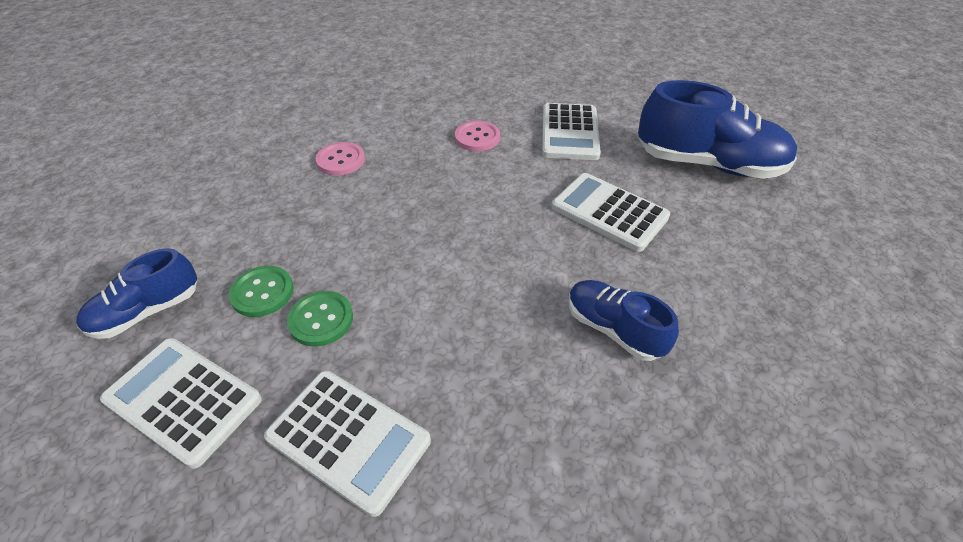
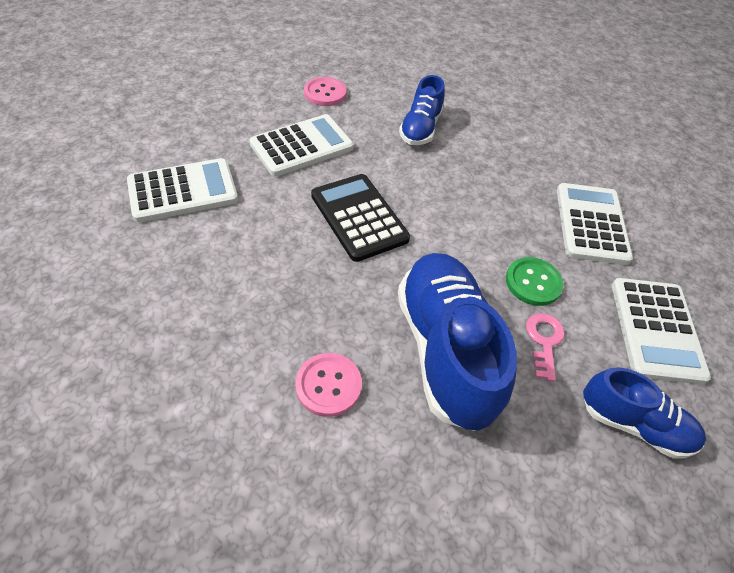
camera: 120 degrees left, 5 degrees up
green button [228,266,294,317] -> pink key [526,313,565,382]
pink button [455,120,500,151] -> pink button moved to [304,77,347,106]
white calculator [552,173,670,252] -> white calculator turned 135 degrees counterclockwise [250,114,354,176]
blue shoe [638,80,797,179] -> blue shoe moved to [398,253,517,431]
none -> black calculator [311,174,410,262]

